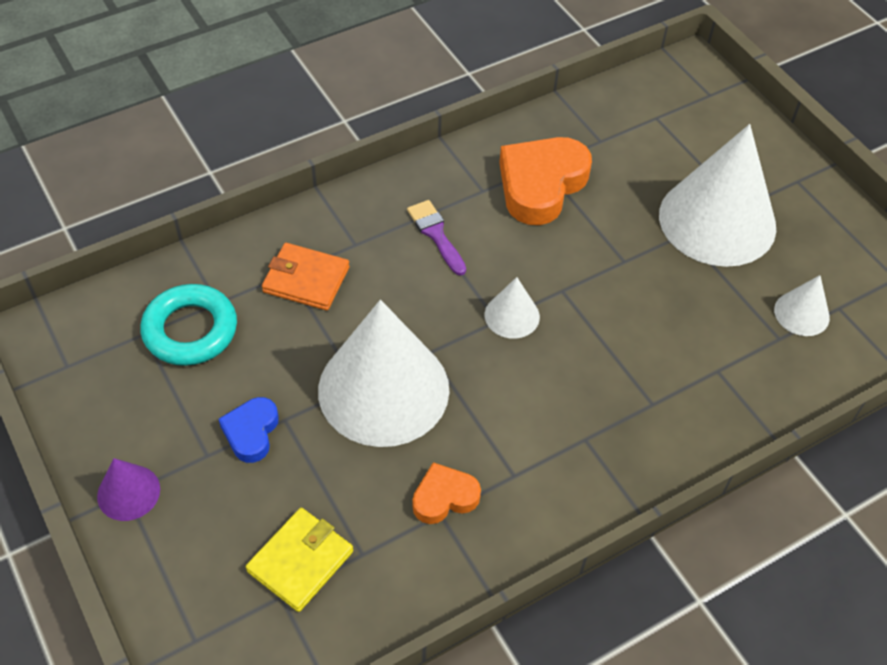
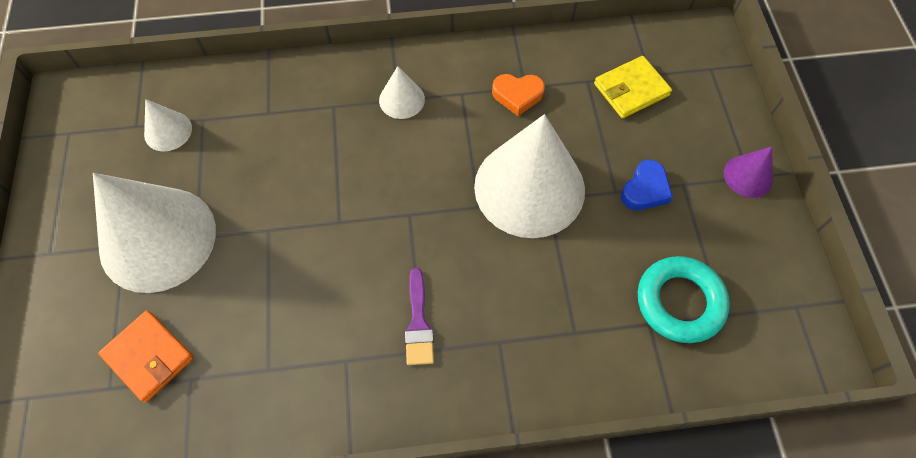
camera: 155 degrees left, 10 degrees up
orange wallet [262,243,349,310] -> orange wallet moved to [98,310,194,403]
white cone [485,277,540,339] -> white cone moved to [379,66,425,119]
orange heart [499,137,592,225] -> none

